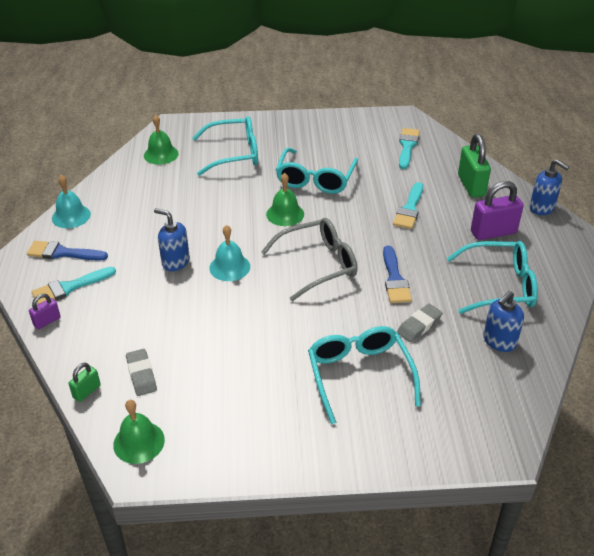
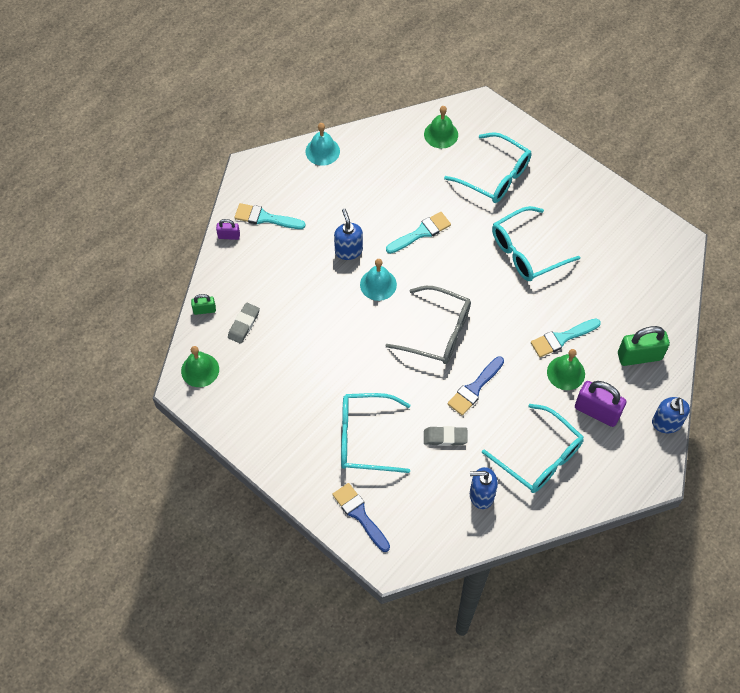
camera: 45 degrees right, 20 degrees up
blue brush [27,241,108,261] -> blue brush moved to [332,483,390,552]
green bell [266,173,304,226] -> green bell moved to [547,349,585,390]
turquoise glasses [308,326,421,424] -> turquoise glasses turned 120 degrees counterclockwise [341,393,410,473]
turquoise brush [399,128,420,169] -> turquoise brush moved to [386,212,451,254]
green padlock [458,134,491,197] -> green padlock turned 45 degrees clockwise [618,326,670,366]

